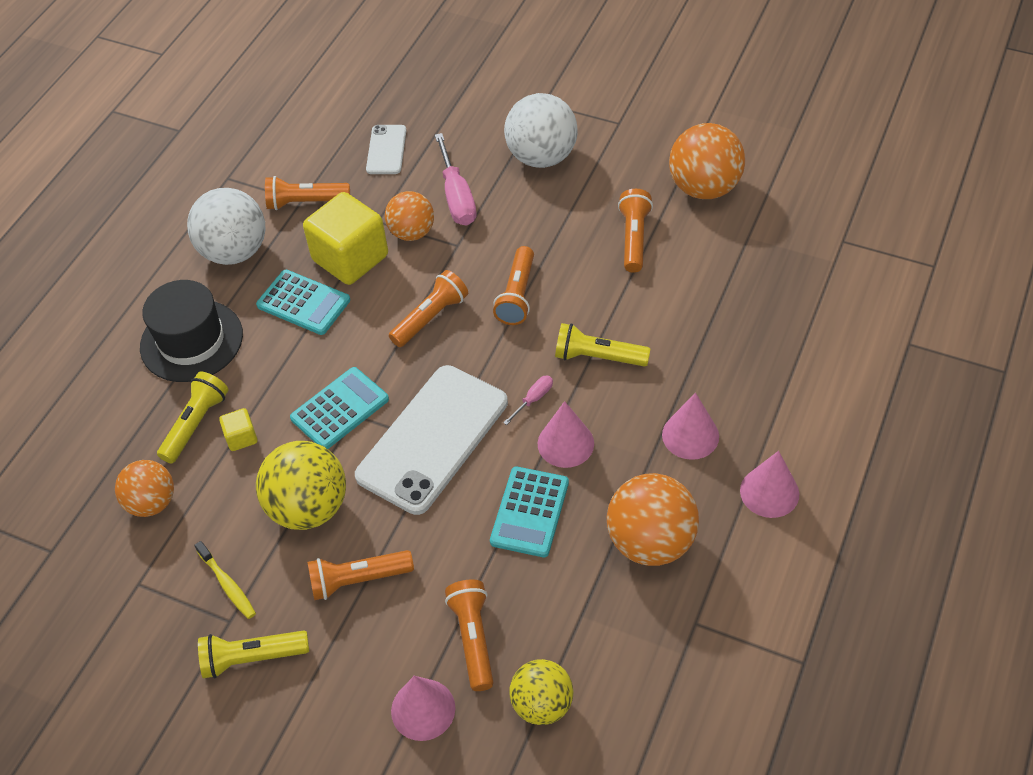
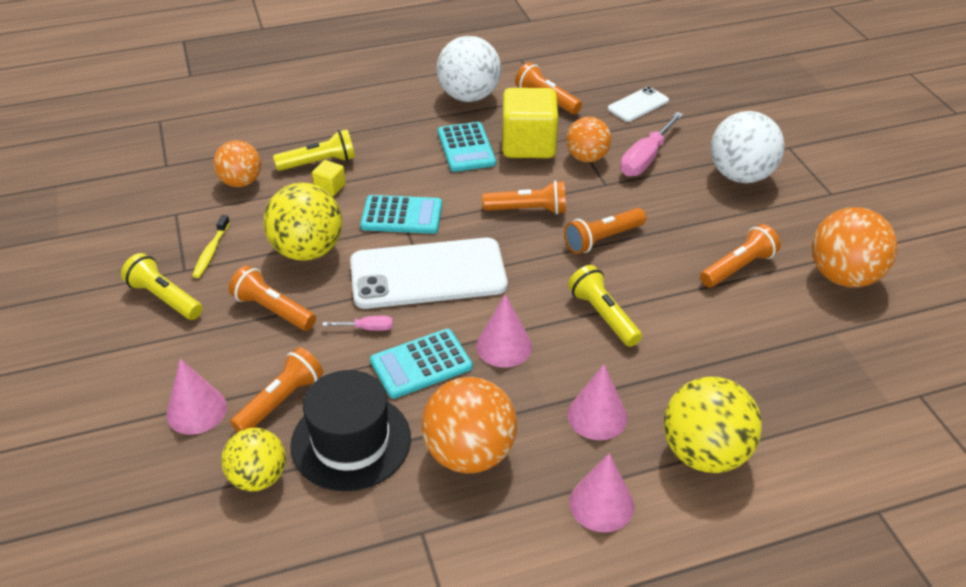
camera: 45 degrees right, 10 degrees down
black hat [140,280,243,382] -> black hat moved to [290,370,411,491]
pink screwdriver [503,376,553,425] -> pink screwdriver moved to [323,316,393,331]
none -> yellow ball [664,377,762,473]

